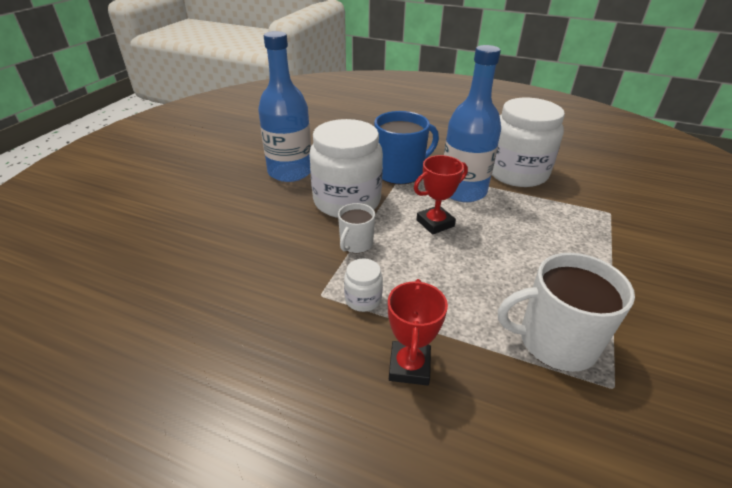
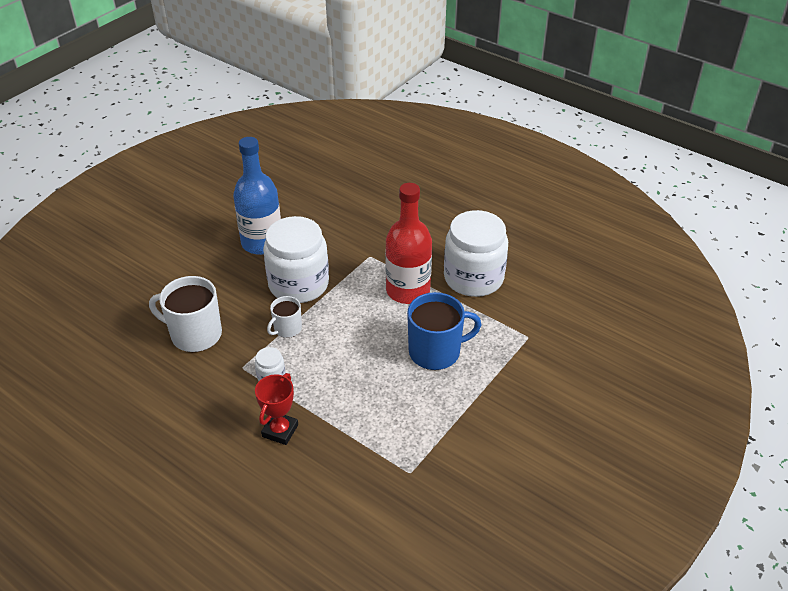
camera: 15 degrees right, 5 degrees up
blue mug [374,111,439,184] -> blue mug moved to [407,292,481,370]
red trophy [414,155,468,235] -> none
blue bottle [444,45,501,202] -> red bottle [385,183,432,304]
white mug [498,253,635,372] -> white mug moved to [149,276,222,352]

